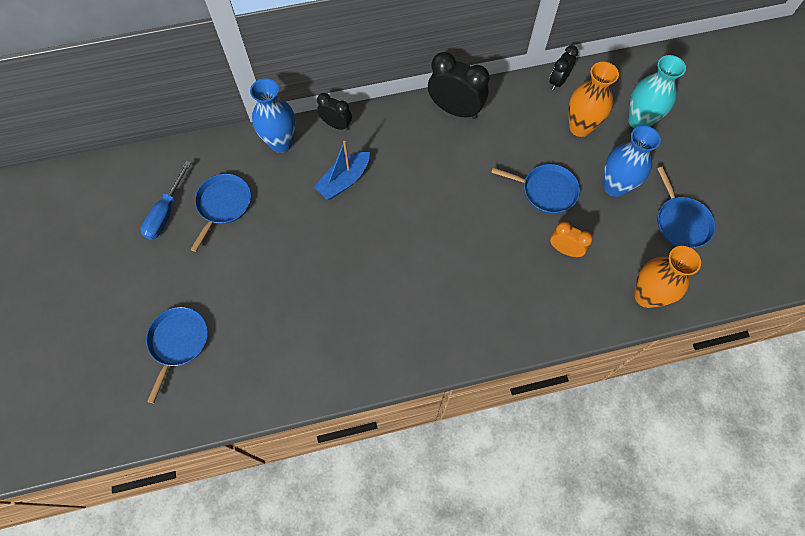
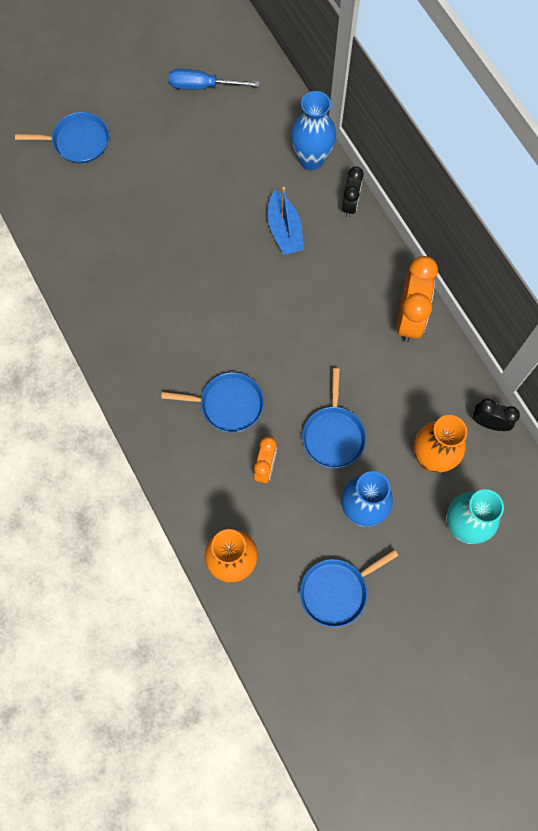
camera: 75 degrees right, 5 degrees up
blue pan [190,174,251,252] -> blue pan moved to [161,372,264,432]
blue boat [314,141,370,200] -> blue boat turned 135 degrees counterclockwise [268,187,304,255]
black clock [428,52,489,119] -> orange clock [397,256,438,342]

